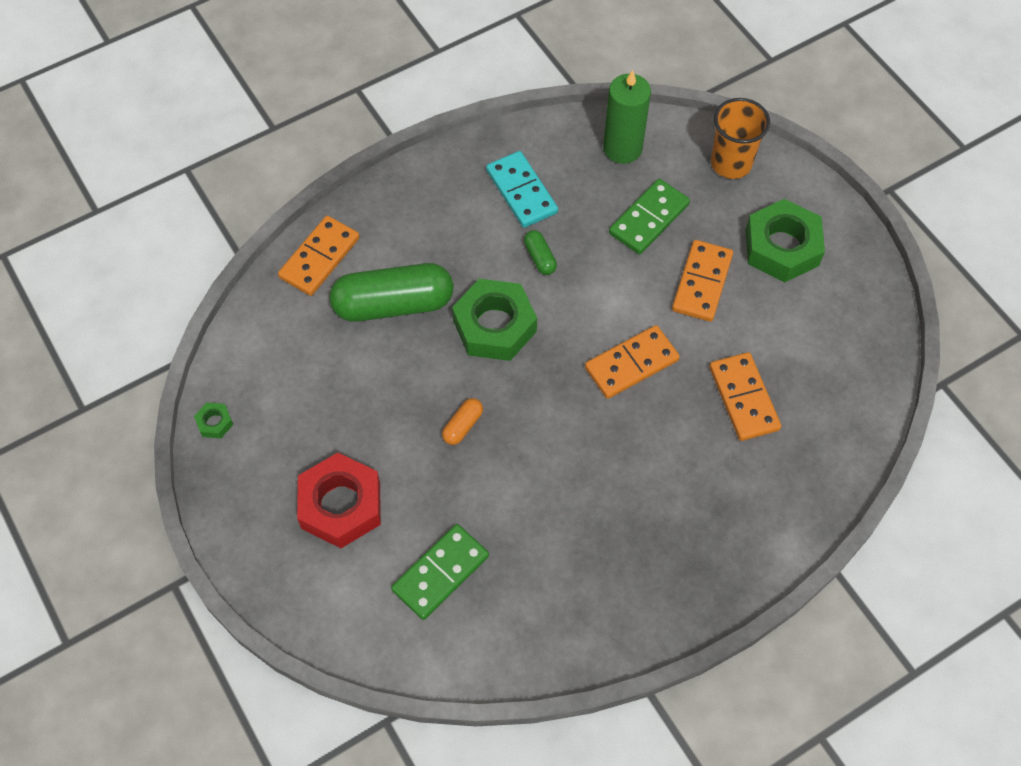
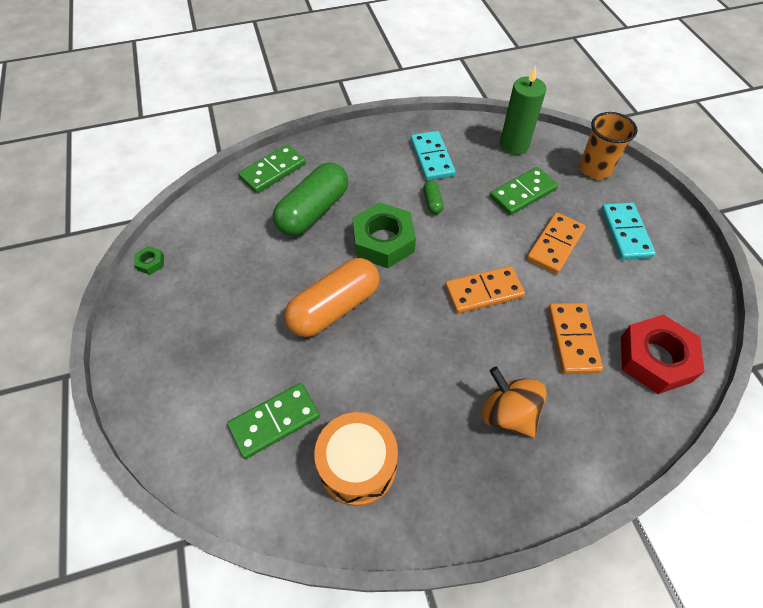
camera: 15 degrees right, 5 degrees down
orange domino [278,216,359,296] -> green domino [238,144,306,193]
red nut [297,453,381,548] -> red nut moved to [621,314,704,394]
green capsule [330,263,453,322] -> green capsule turned 60 degrees counterclockwise [273,162,348,236]
orange capsule [442,398,483,445] -> orange capsule [284,258,380,337], size x2.33
green nut [746,199,825,282] -> turquoise domino [601,203,656,260]
none -> orange drum [314,412,398,506]
none -> orange spinning top [482,367,547,438]

